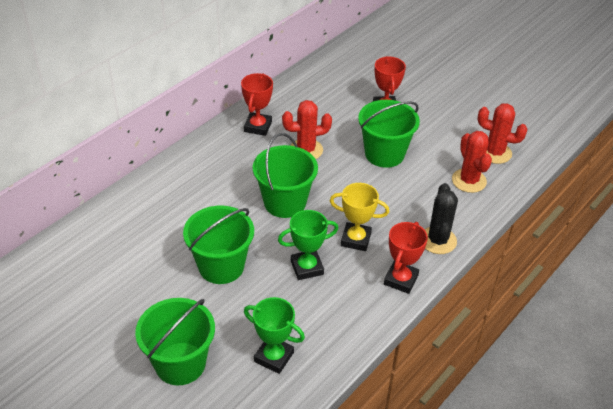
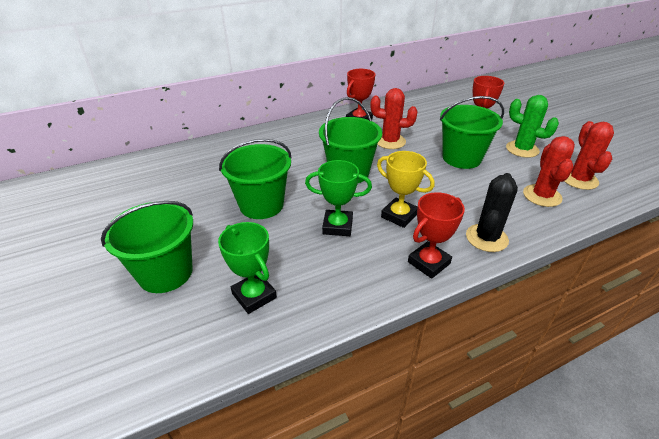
camera: 25 degrees right, 5 degrees down
red cactus [478,103,528,164] -> red cactus turned 45 degrees clockwise [564,121,614,190]
none -> green cactus [506,95,559,158]

